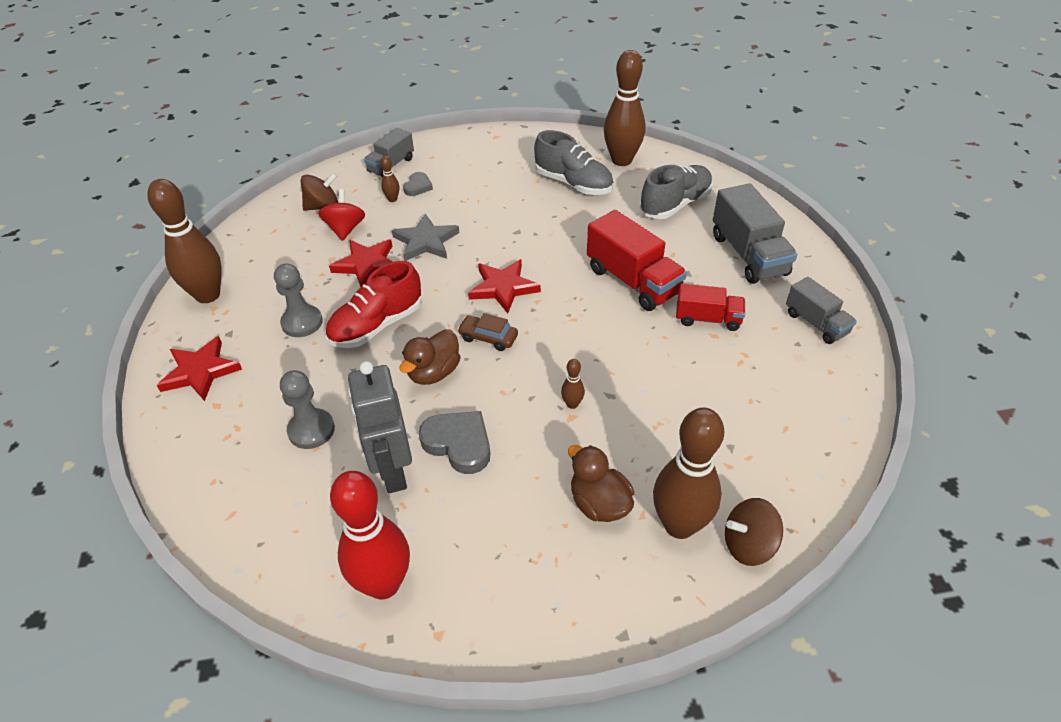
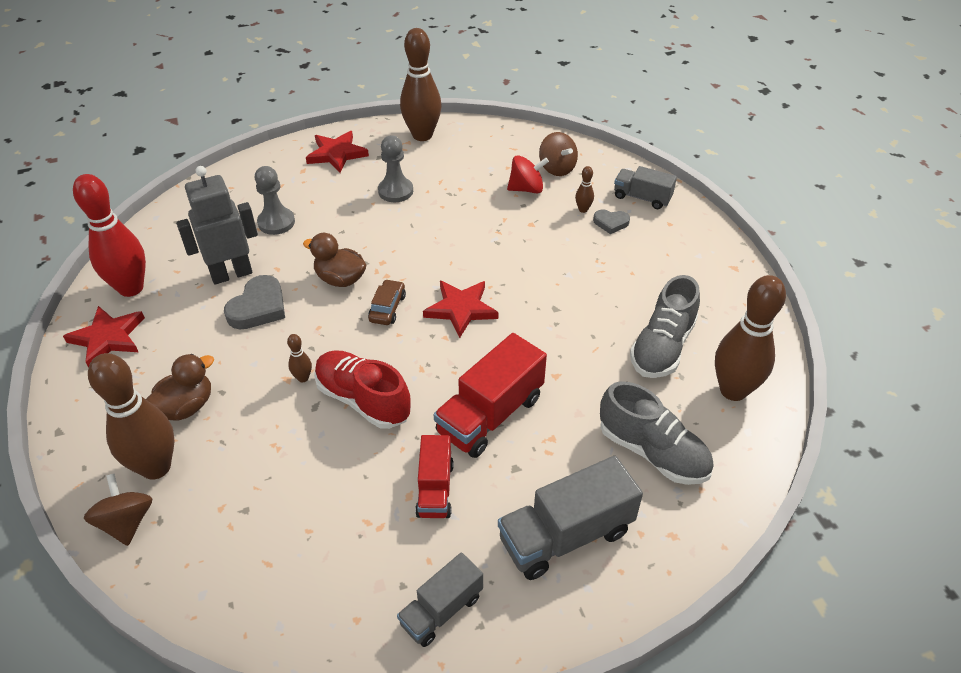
camera: 80 degrees right, 0 degrees up
red shoe [325,261,422,348] -> red shoe moved to [314,350,411,429]
red star [329,240,393,287] -> red star moved to [63,306,145,368]
grey star [392,214,459,261] -> none

